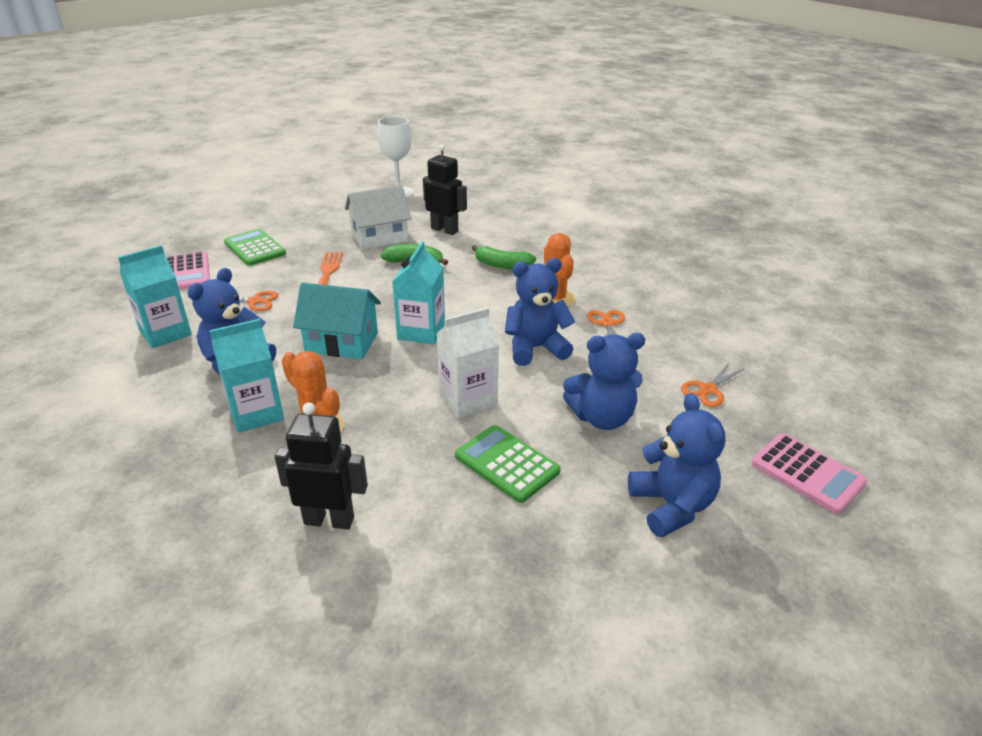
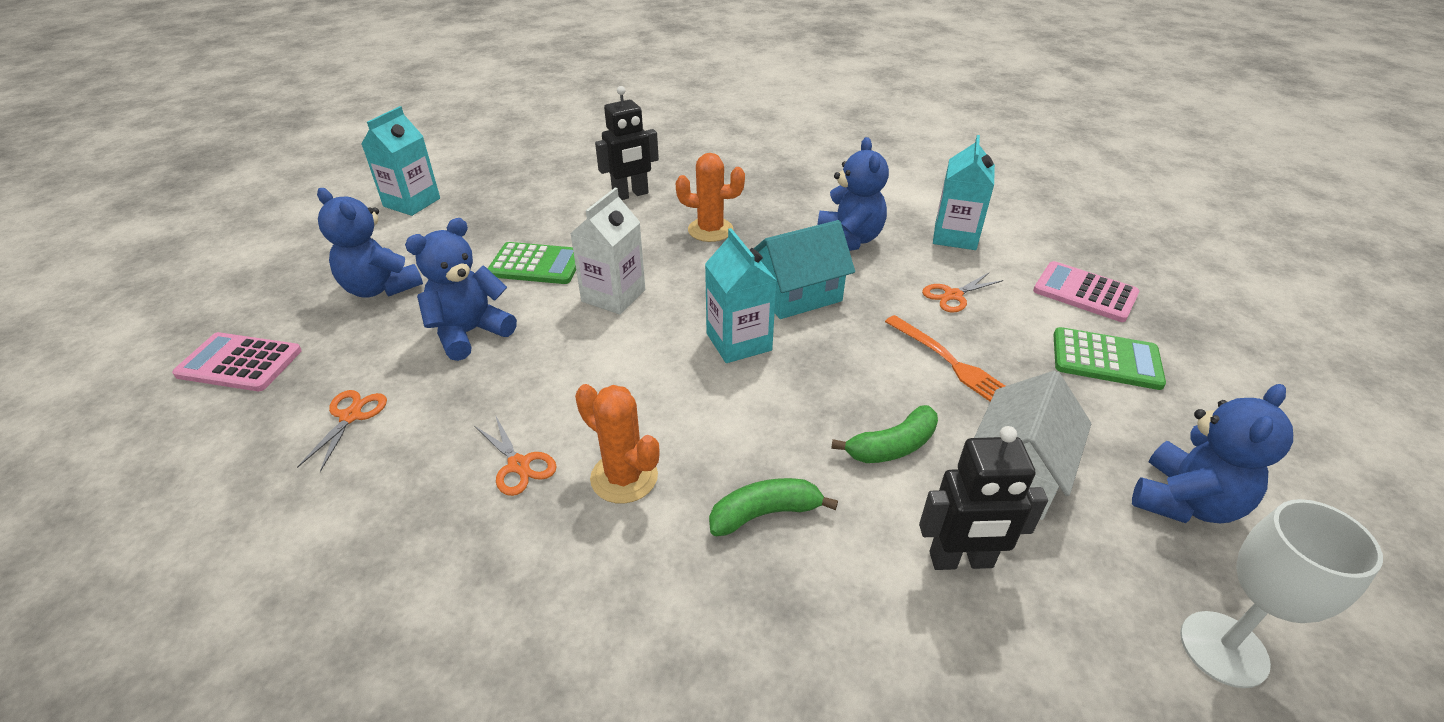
camera: 145 degrees right, 5 degrees up
turquoise carton [209,319,284,433] -> turquoise carton moved to [361,106,440,216]
blue teddy bear [505,258,575,366] -> blue teddy bear moved to [1132,384,1293,524]

